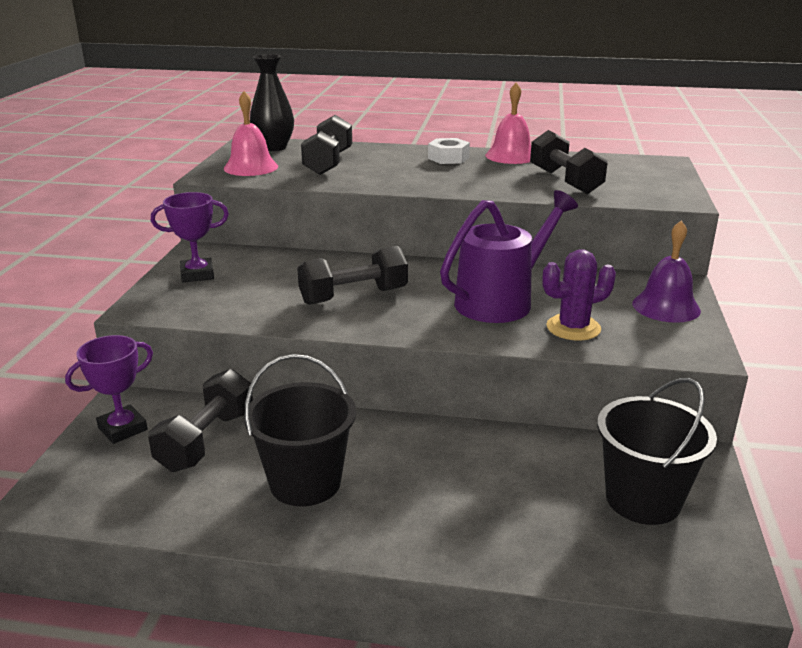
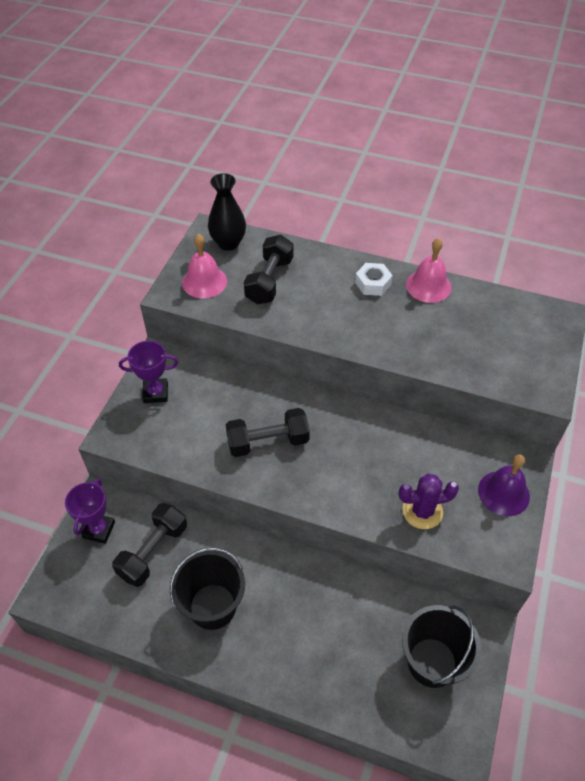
camera: 10 degrees right, 25 degrees up
purple trophy [65,335,153,444] -> purple trophy turned 45 degrees counterclockwise [65,478,115,544]
purple watering can [440,190,578,323] -> none
black dumbbell [530,130,608,194] -> none

